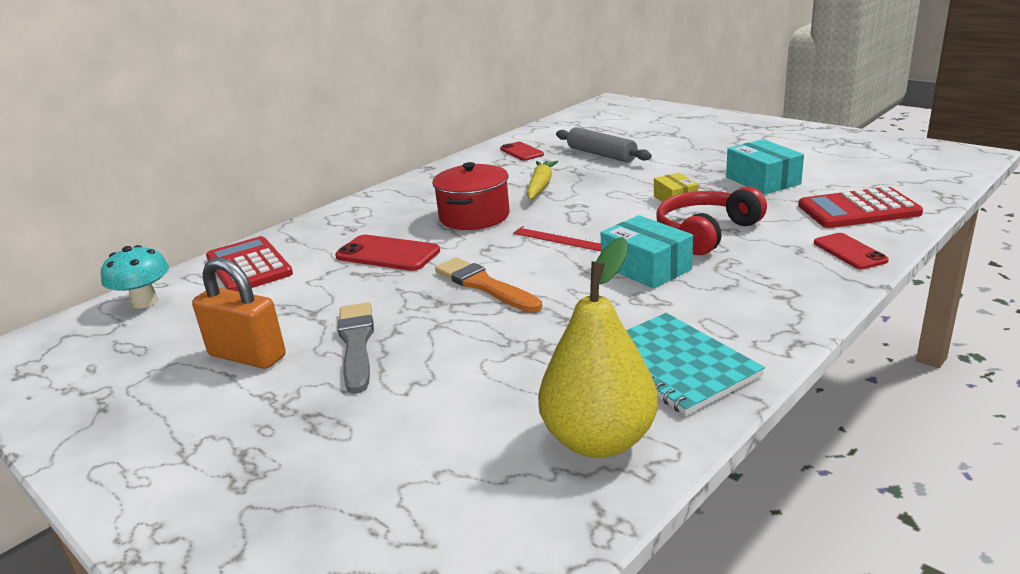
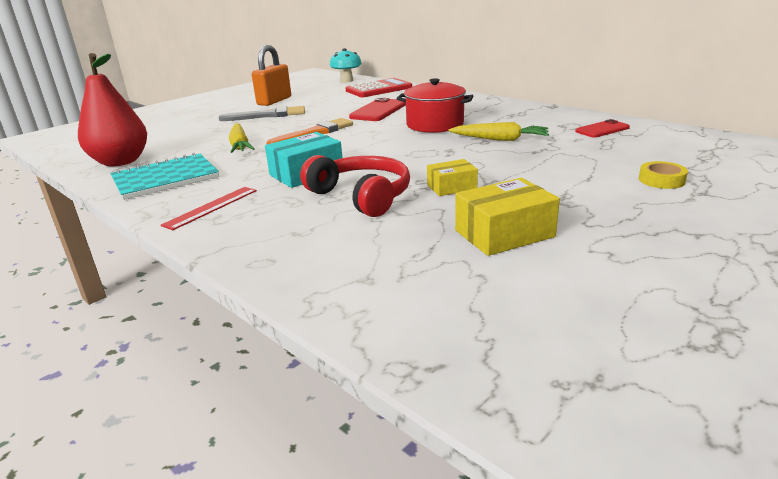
camera: 90 degrees right, 0 degrees up
red ruler [513,226,601,251] -> red ruler moved to [161,187,257,230]
yellow pear [538,237,658,458] -> red pear [78,53,147,167]
grey rolling pin [556,127,652,163] -> none
turquoise box [726,139,804,194] -> yellow box [455,178,560,256]
red calculator [798,187,923,228] -> none
red phone [814,233,889,269] -> none
none -> yellow carrot [229,123,254,153]
none -> yellow tape [639,161,688,189]

